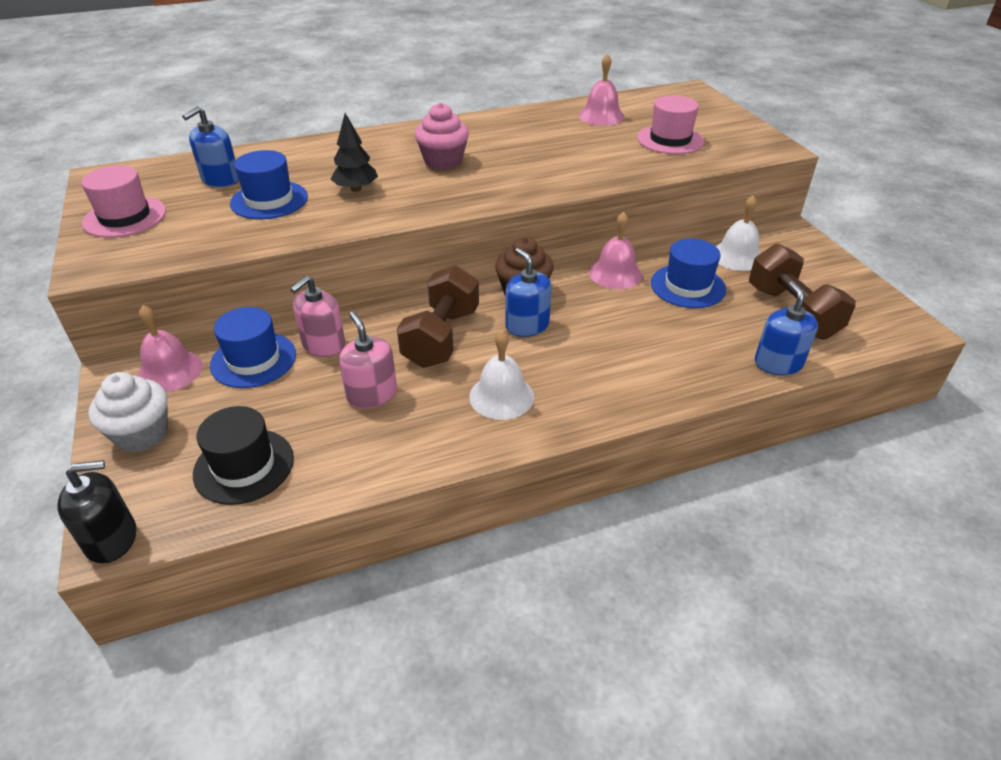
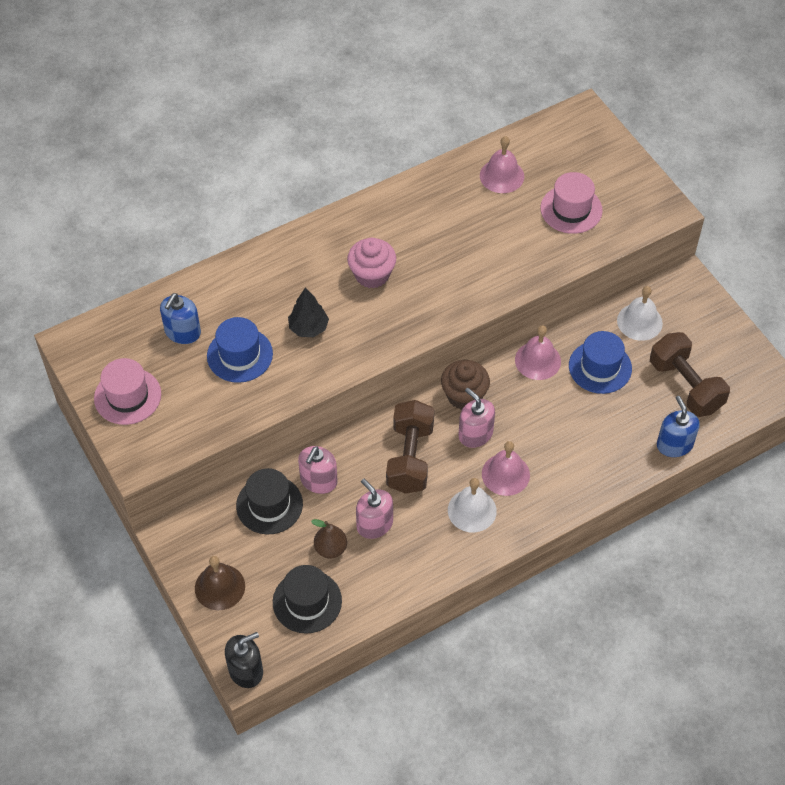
camera: 10 degrees left, 15 degrees up
white cupcake [88,372,168,452] -> brown bell [195,556,245,610]
pink bell [137,305,203,392] -> pink bell moved to [482,441,530,496]
blue hat [210,307,296,388] -> black hat [236,468,303,535]
blue soap dispenser [505,248,552,337] -> pink soap dispenser [459,388,495,448]
none -> brown pear [311,519,347,559]

